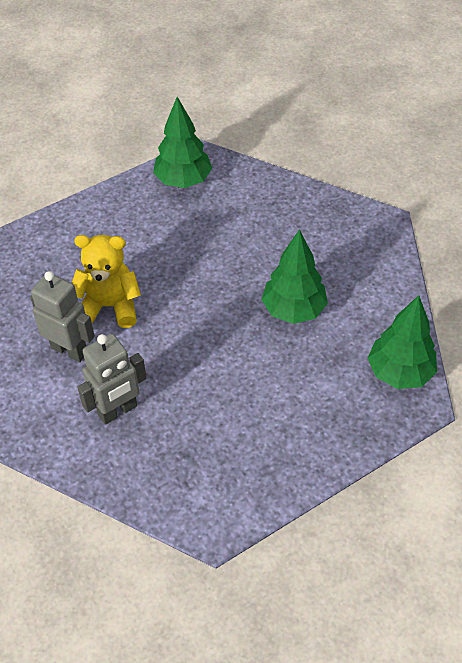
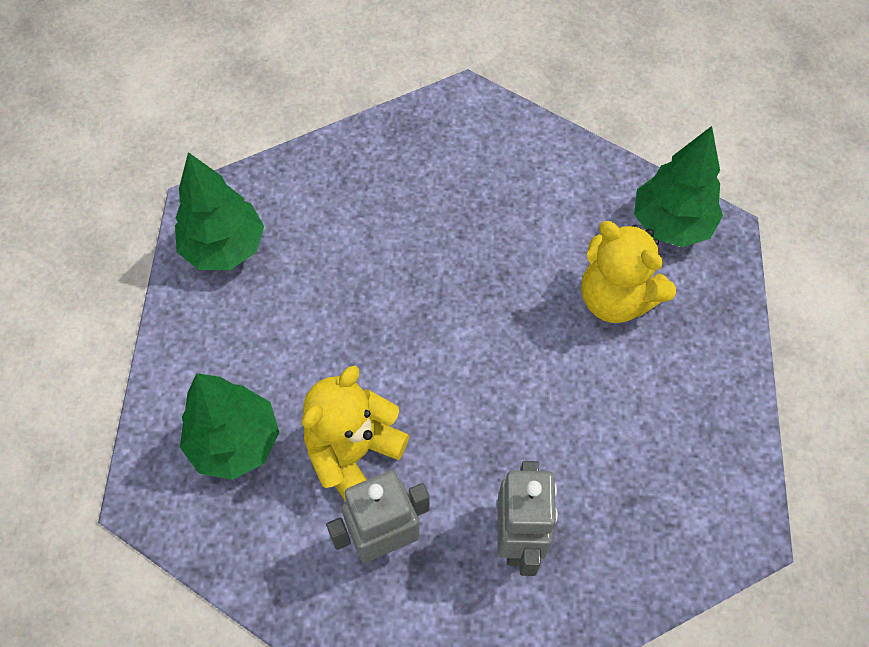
camera: 55 degrees left, 10 degrees up
green tree [261,229,328,324] -> green tree moved to [180,373,279,480]
none -> yellow teddy bear [581,221,676,323]

